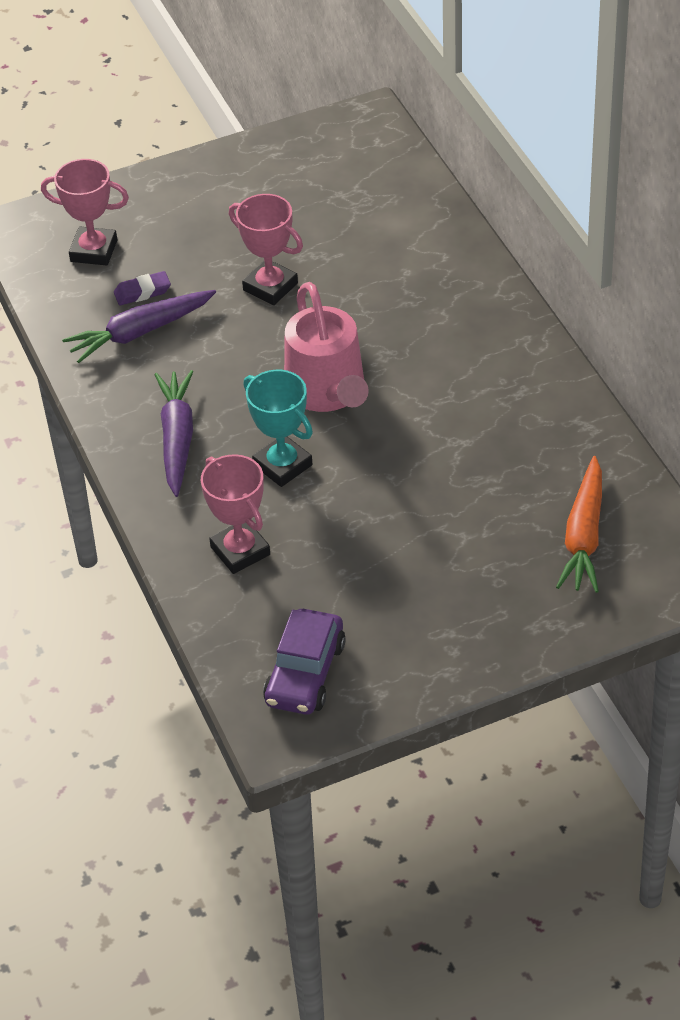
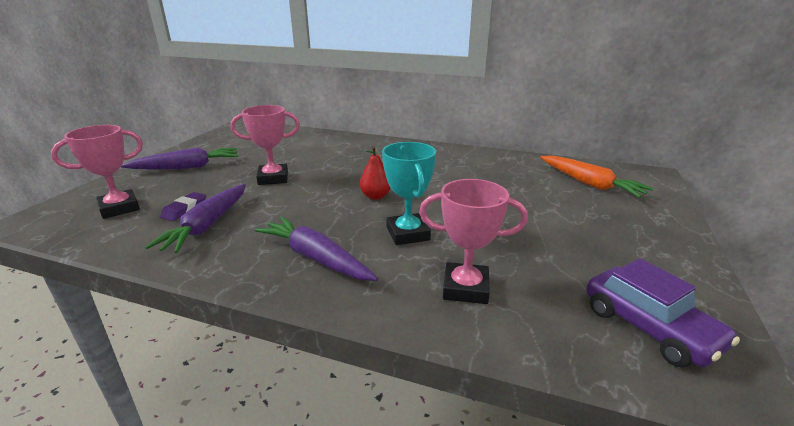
camera: 50 degrees left, 20 degrees down
turquoise trophy [243,370,313,487] -> turquoise trophy turned 75 degrees clockwise [382,142,436,245]
pink watering can [284,282,369,412] -> red pear [360,146,390,200]
none -> purple carrot [121,147,238,169]

